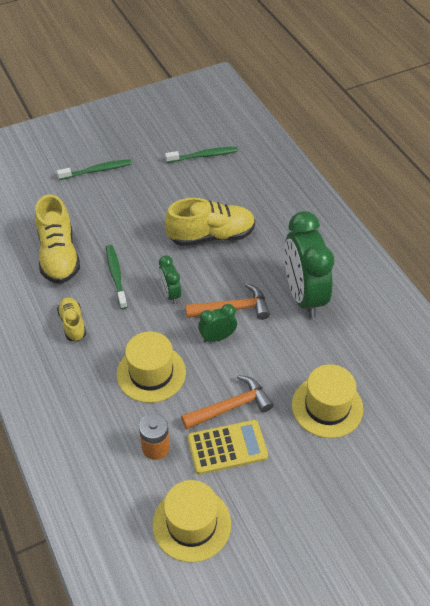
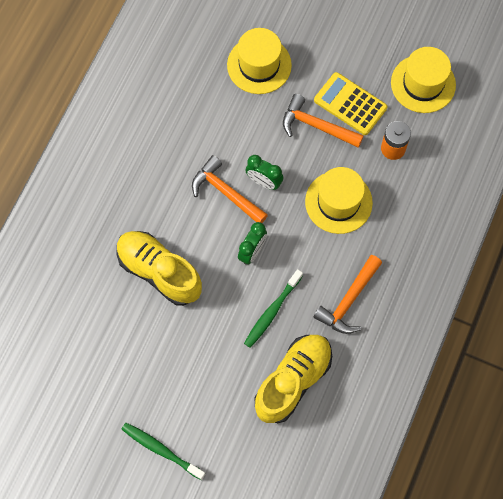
camera: 130 degrees left, 20 degrees up
yellow shoe [57,297,86,341] -> orange hammer [313,255,382,334]
green toothbrush [165,147,238,163] -> none
green clock [284,211,334,318] -> none

